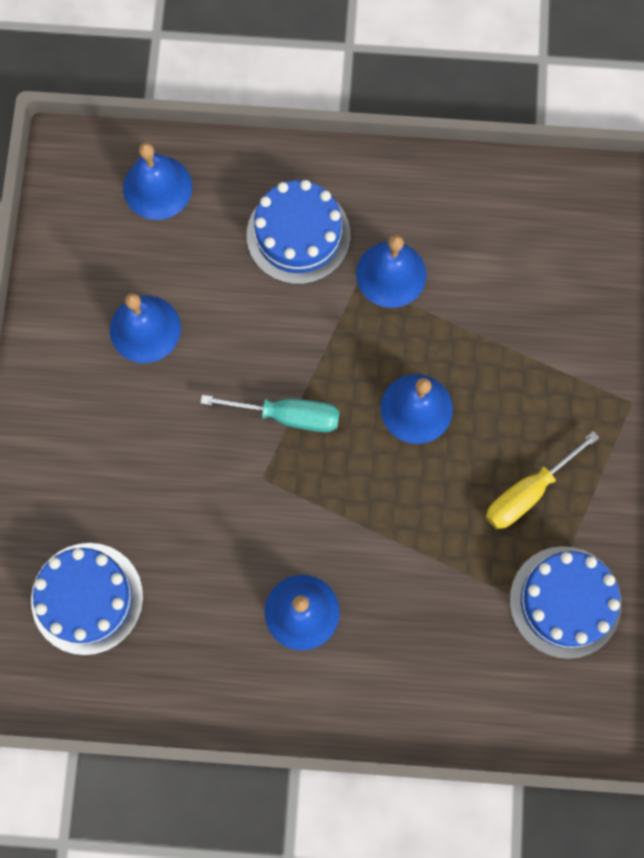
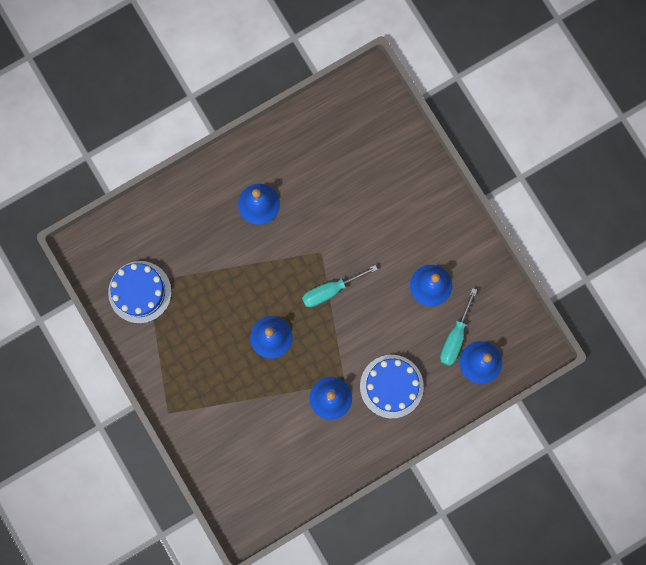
camera: 145 degrees right, 5 degrees up
blue cake [31,543,143,655] -> none
yellow screwdriver [486,431,600,529] -> none
none -> turquoise screwdriver [440,288,477,366]

